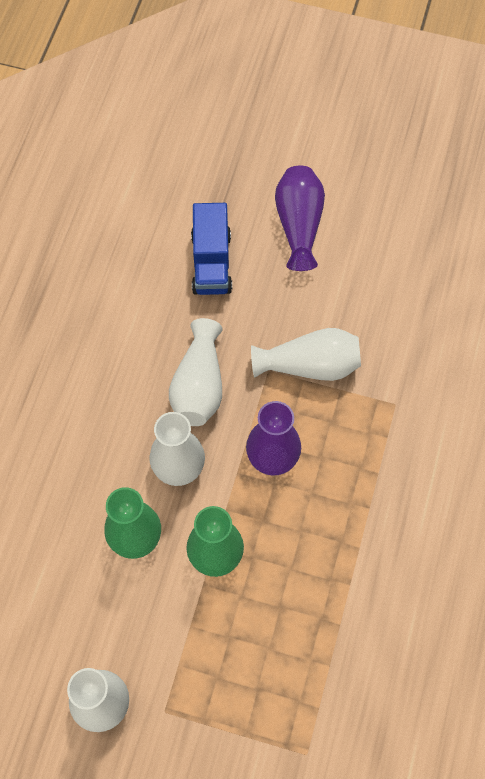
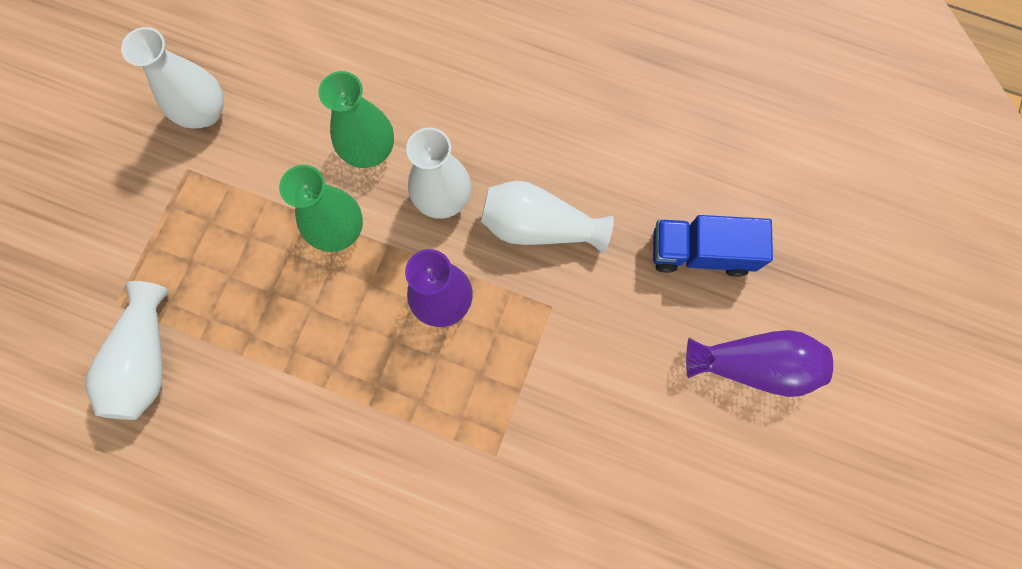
camera: 95 degrees right, 10 degrees up
white vase [251,328,361,381] -> white vase moved to [85,281,169,420]

